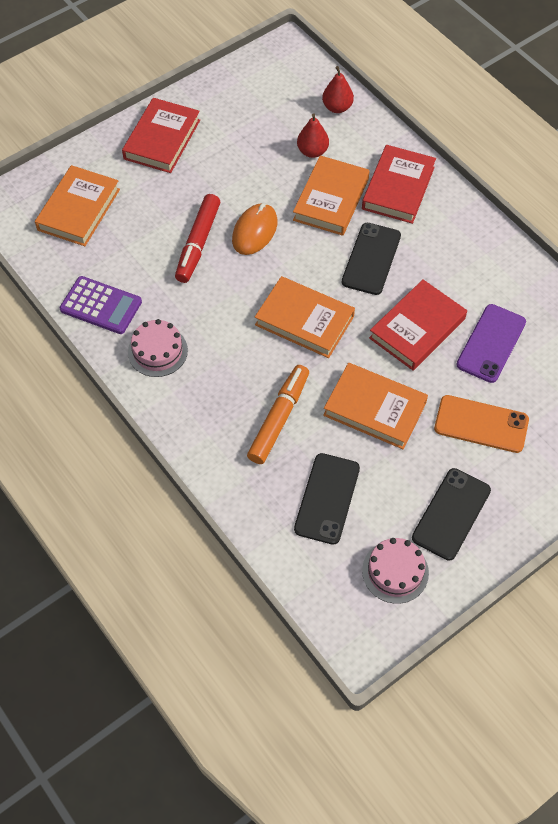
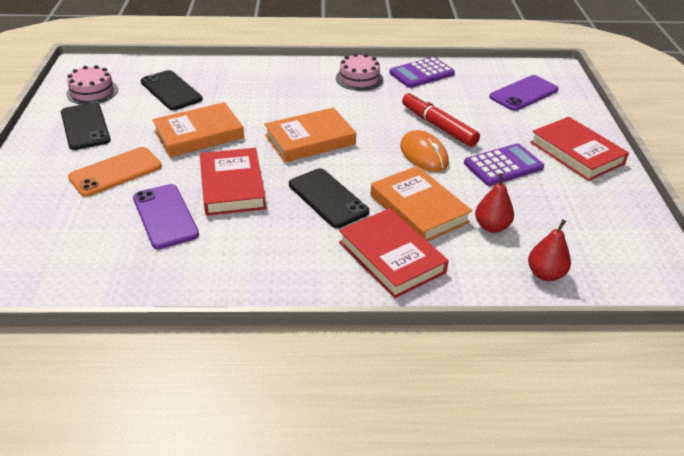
camera: 125 degrees right, 20 degrees down
orange book [35,165,120,246] -> purple phone [489,75,559,111]
orange marker [247,365,309,464] -> none
none -> purple calculator [464,143,544,186]

